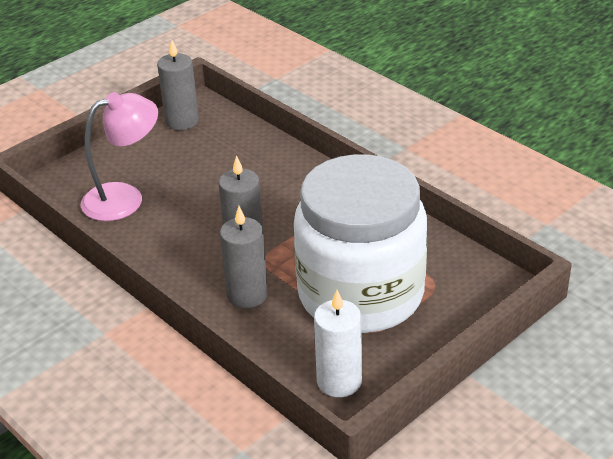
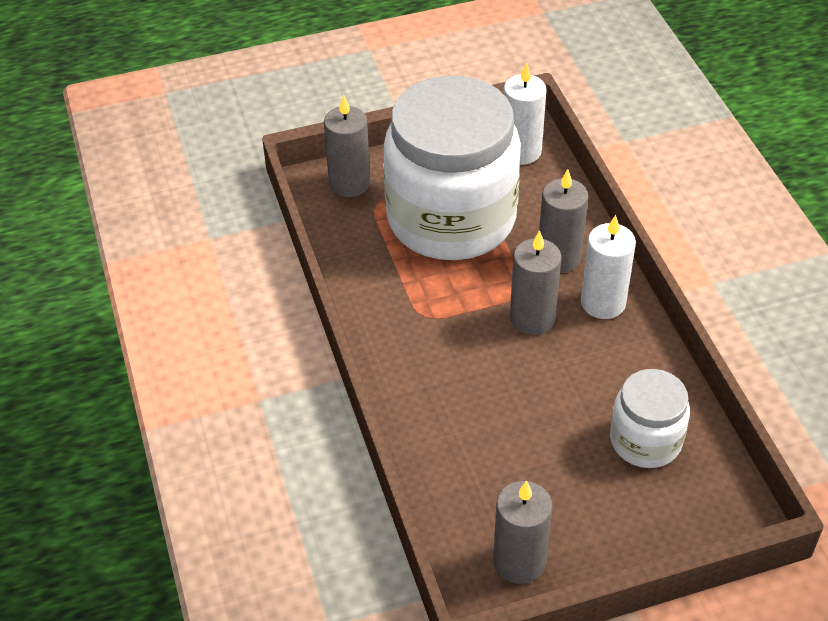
camera: 155 degrees left, 10 degrees up
pink lamp [81,92,158,221] -> white jar [610,369,690,468]
none -> grey candle [324,95,370,197]
none -> white candle [581,215,636,319]

